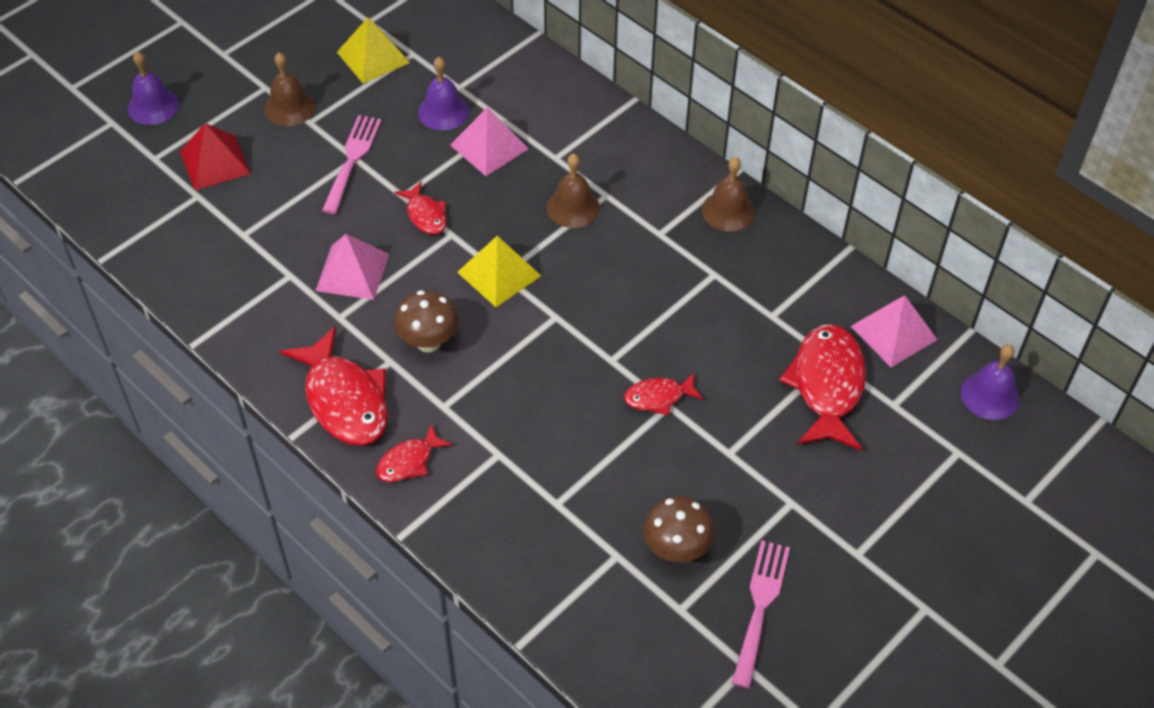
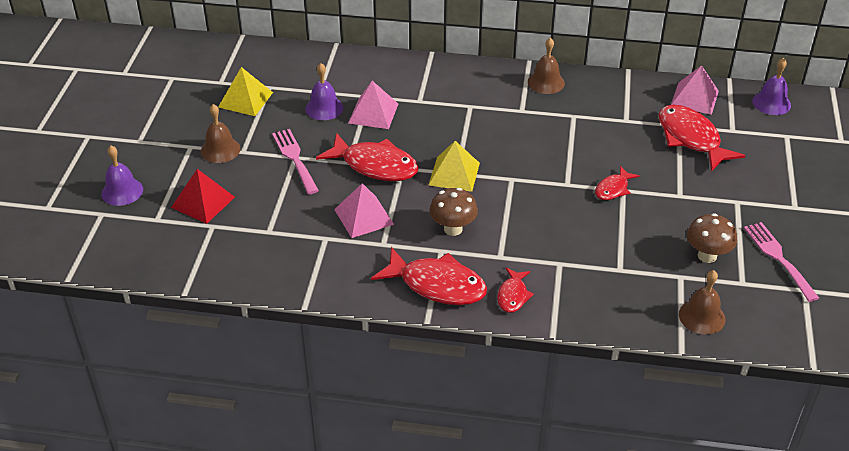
camera: 35 degrees left, 10 degrees down
red fish [395,181,447,235] -> red fish [316,133,419,181], size x1.90
brown bell [547,154,600,228] -> brown bell moved to [679,270,726,334]

